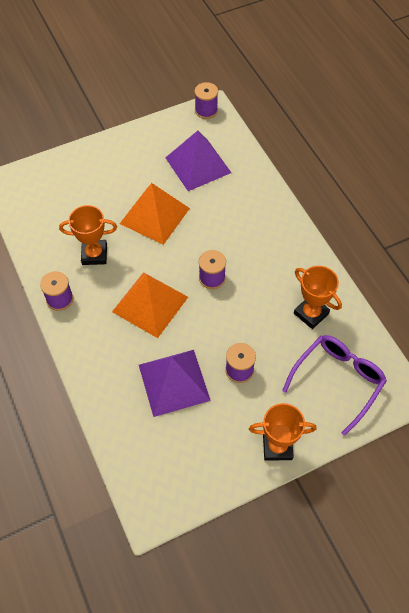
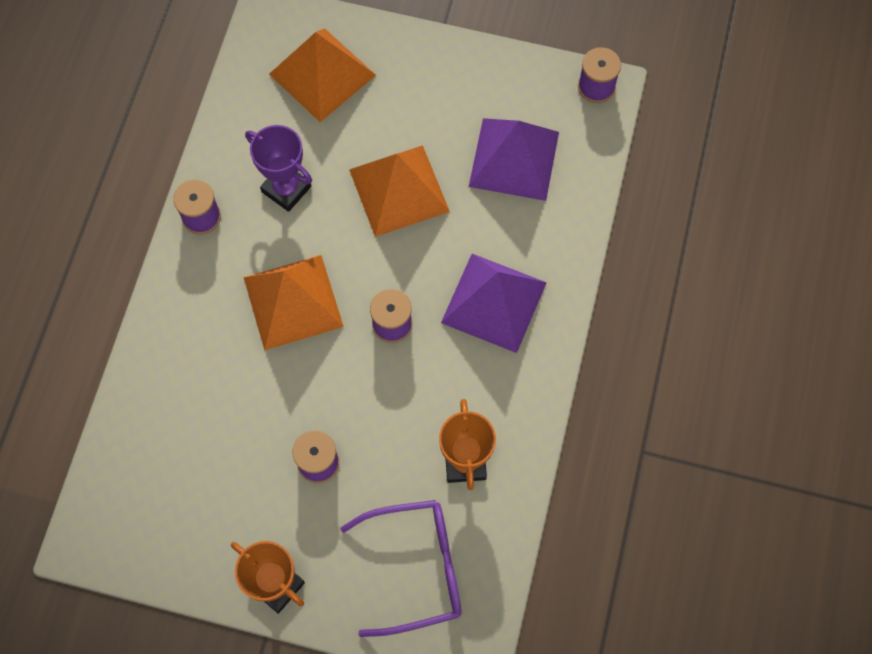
camera: 40 degrees right, 10 degrees up
orange trophy [59,205,117,265] -> purple trophy [245,125,312,212]
purple pyramid [139,350,211,417] -> purple pyramid moved to [441,254,547,353]
none -> orange pyramid [269,28,376,122]

